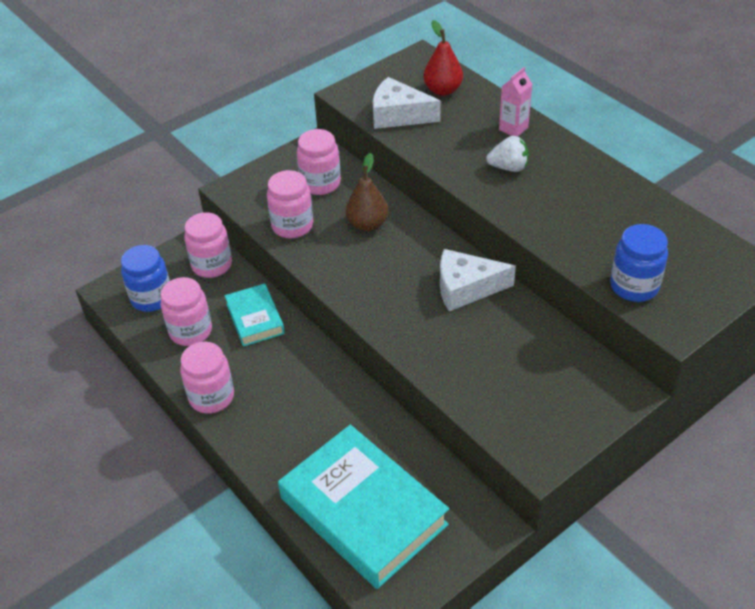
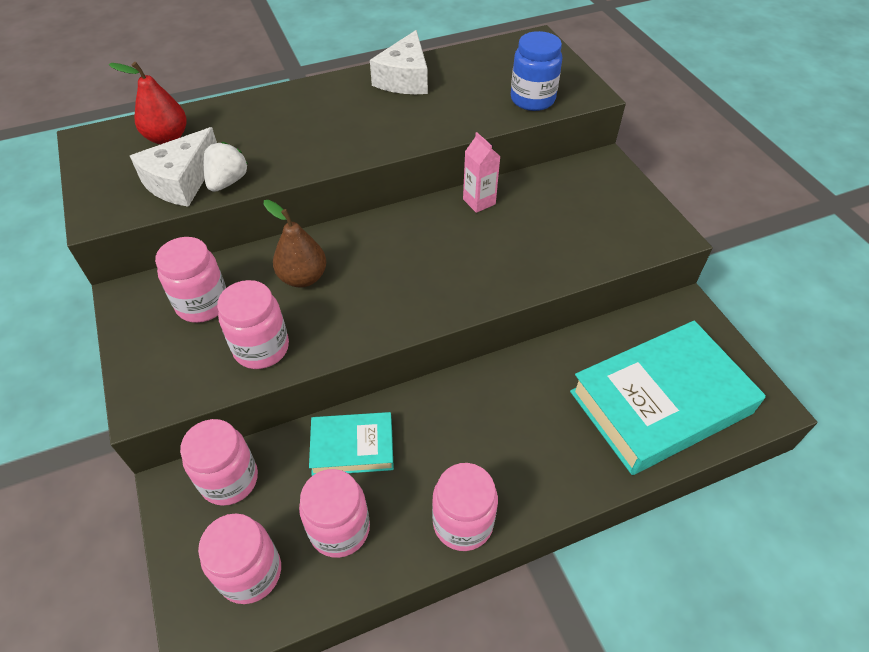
camera: 75 degrees left, 5 degrees up
blue jar [121,245,170,312] -> pink jar [198,513,281,604]
white cheese [440,249,516,311] -> white cheese moved to [370,30,428,94]
white strawberry [486,136,529,172] -> white strawberry moved to [203,142,248,192]
pink carton [499,67,532,137] -> pink carton moved to [463,132,501,213]

